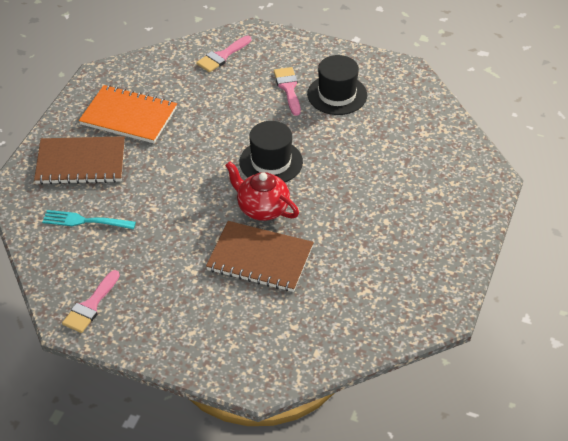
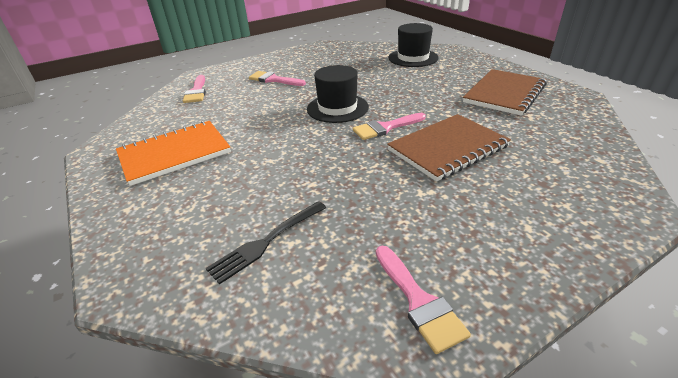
camera: 50 degrees left, 10 degrees down
brown notebook [34,136,125,184] -> brown notebook moved to [463,69,547,116]
turquoise fork [42,210,136,229] -> black fork [206,201,326,285]
red teapot [225,161,299,221] -> pink brush [353,113,426,140]
black hat [307,55,367,115] -> black hat moved to [388,23,439,67]

